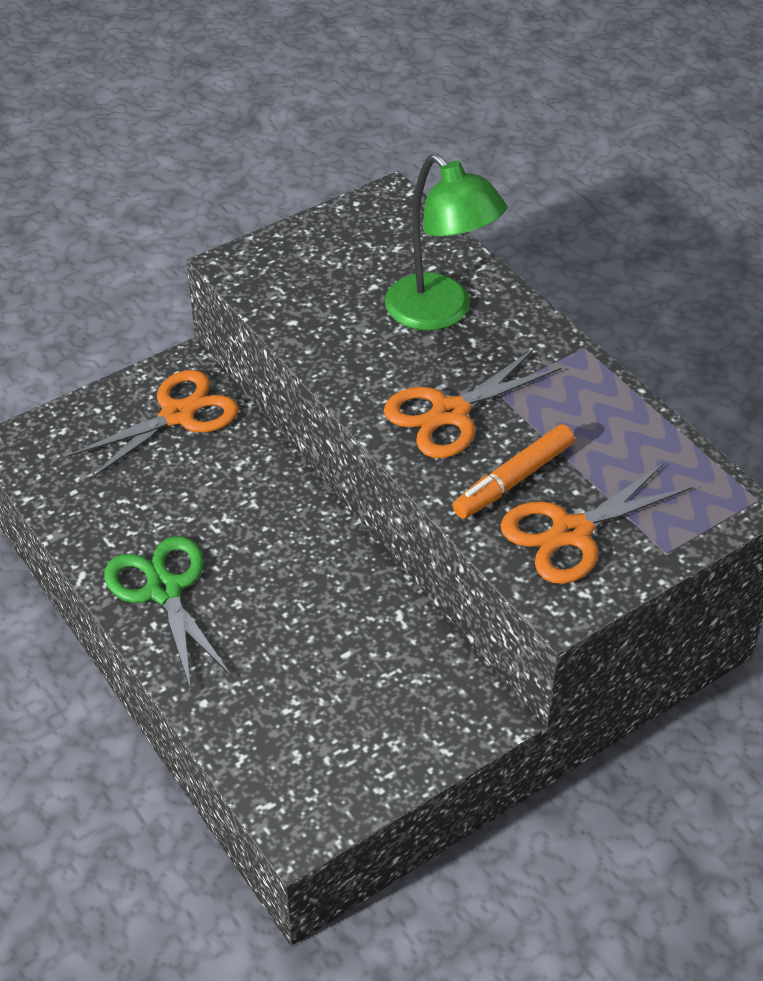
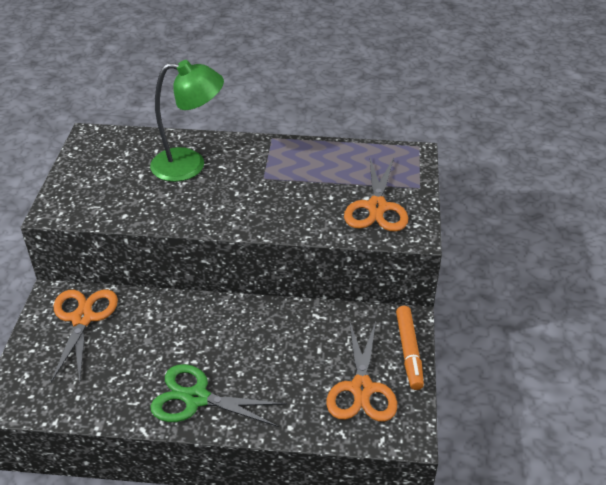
camera: 50 degrees left, 5 degrees down
orange scissors [384,348,561,458] -> orange scissors moved to [327,322,397,422]
orange marker [453,424,575,519] -> orange marker moved to [396,306,424,390]

